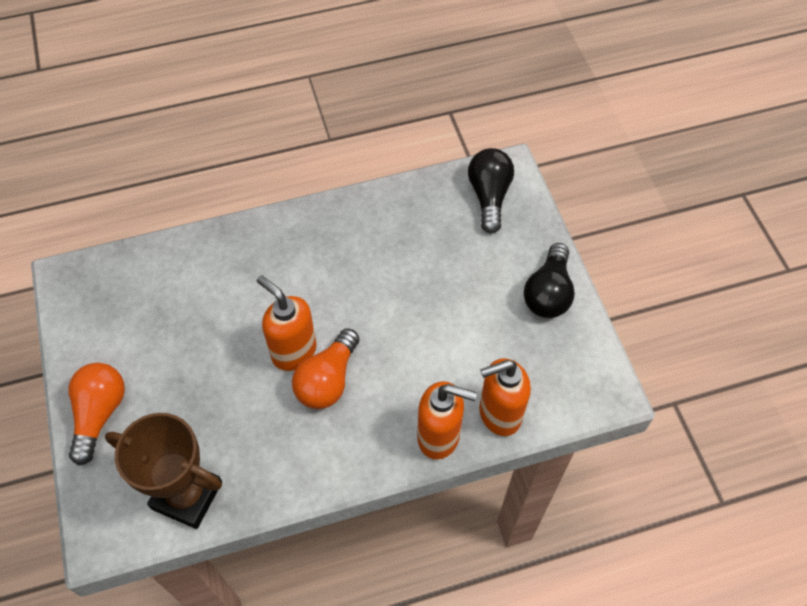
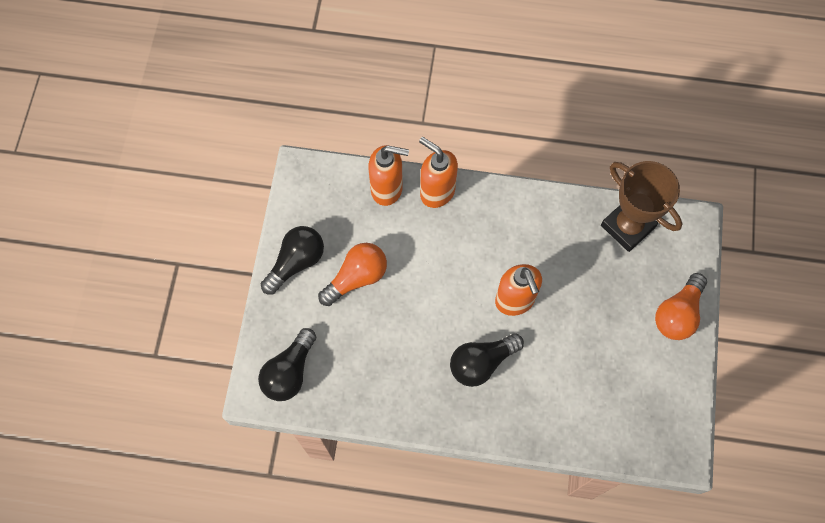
camera: 155 degrees left, 10 degrees up
orange light bulb [292,328,360,409] -> orange light bulb moved to [318,243,387,306]
none -> black light bulb [450,333,524,387]

